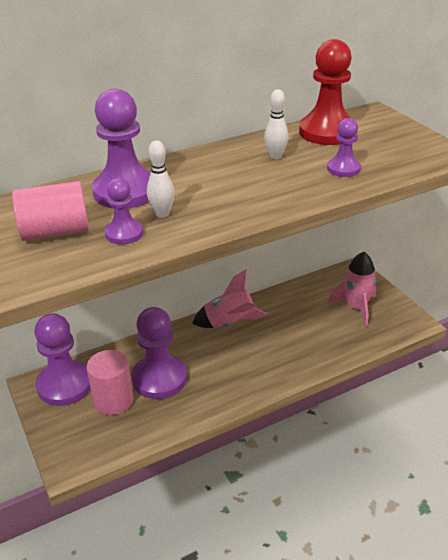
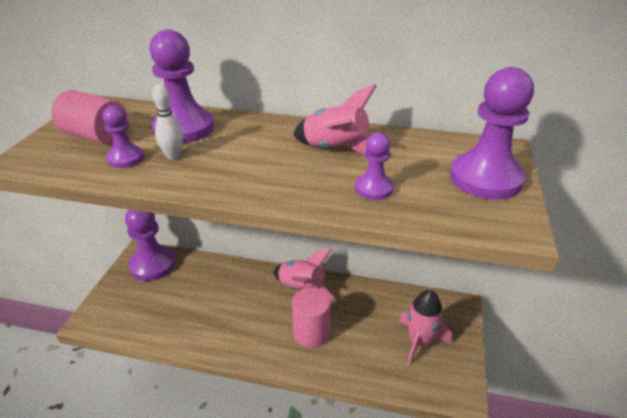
camera: 40 degrees right, 0 degrees up
pink cylinder [87,350,133,415] -> pink cylinder moved to [292,287,331,348]
purple pawn [131,307,187,399] -> purple pawn moved to [450,67,534,200]
white bowling pin [264,89,289,159] -> pink rocket [293,84,376,154]
red pawn [299,39,352,145] -> none

